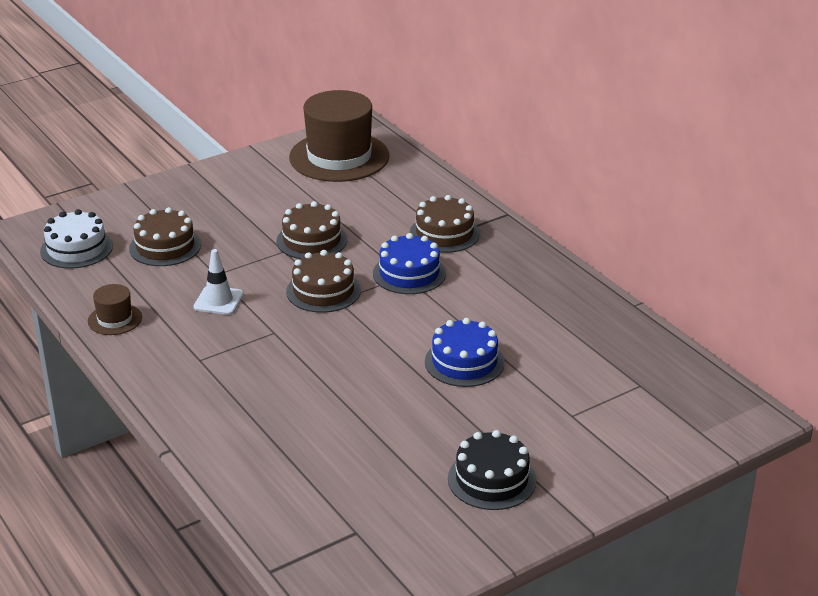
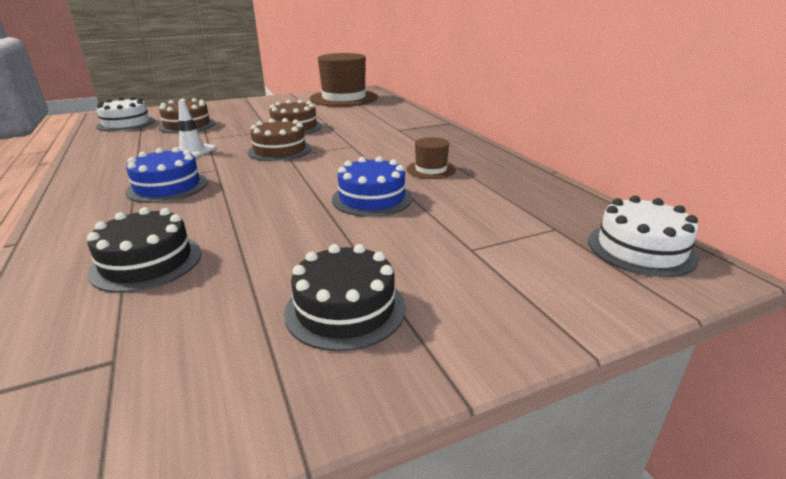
camera: 10 degrees right, 5 degrees down
brown hat [88,284,142,335] -> brown hat moved to [407,137,456,179]
blue cake [373,233,446,294] -> blue cake moved to [125,147,208,203]
brown cake [410,195,480,253] -> none
none -> black cake [87,207,201,293]
none -> white cake [588,196,699,277]

